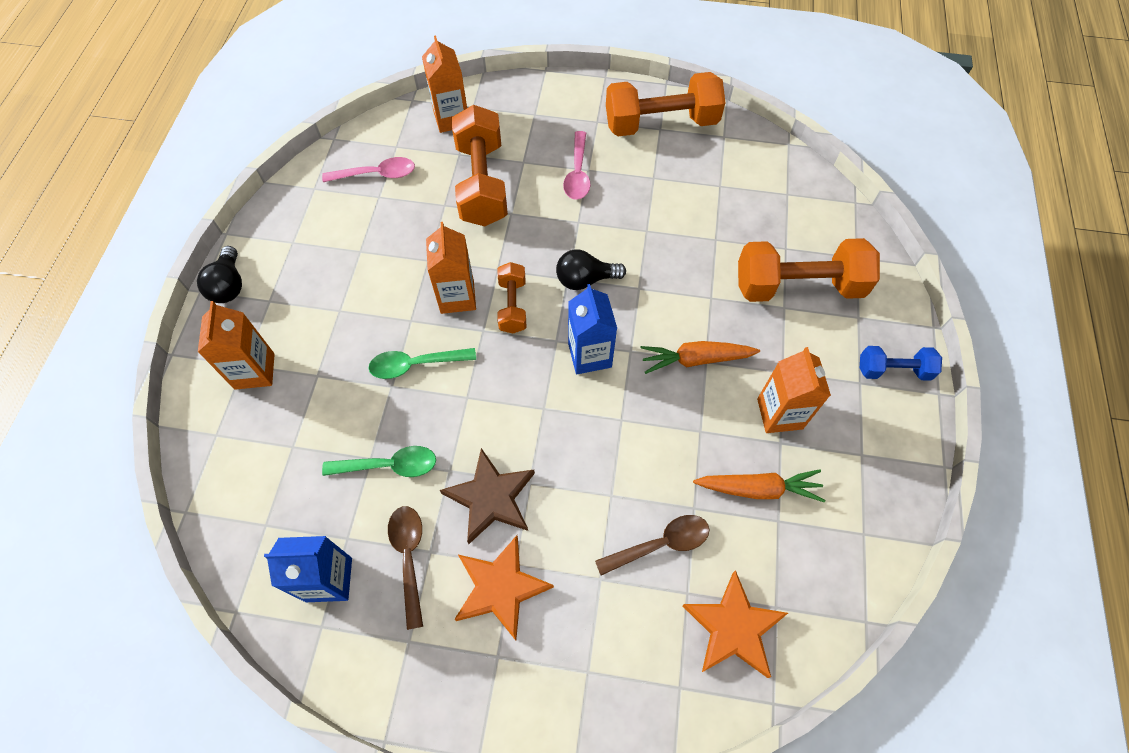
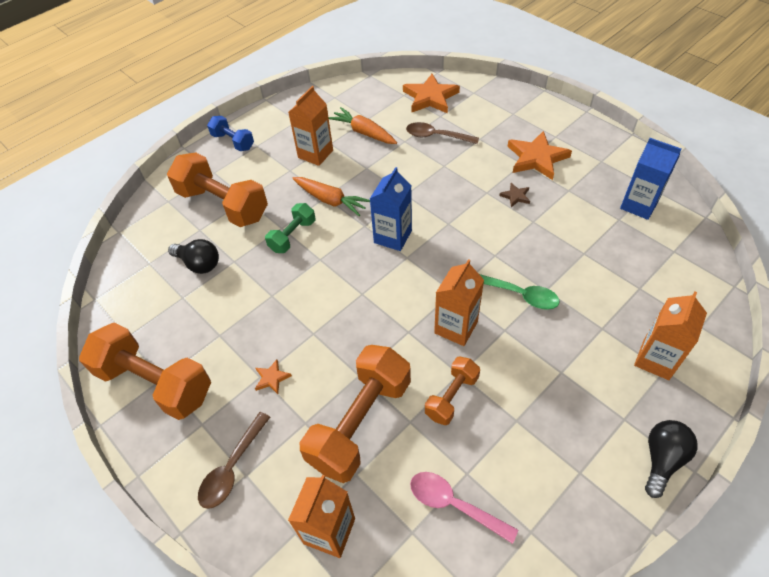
camera: 140 degrees left, 10 degrees down
green spoon [322,446,436,477] -> none
brown spoon [388,506,423,630] -> brown spoon moved to [198,412,270,509]
brown star [440,448,535,544] -> brown star [499,183,530,207], size x0.47
orange dumbbell [497,262,526,334] -> orange dumbbell moved to [425,356,480,425]
black light bulb [556,249,626,290] -> black light bulb moved to [168,239,219,274]
pink spoon [563,131,591,200] -> orange star [255,360,292,394]
none -> green dumbbell [265,203,315,253]

